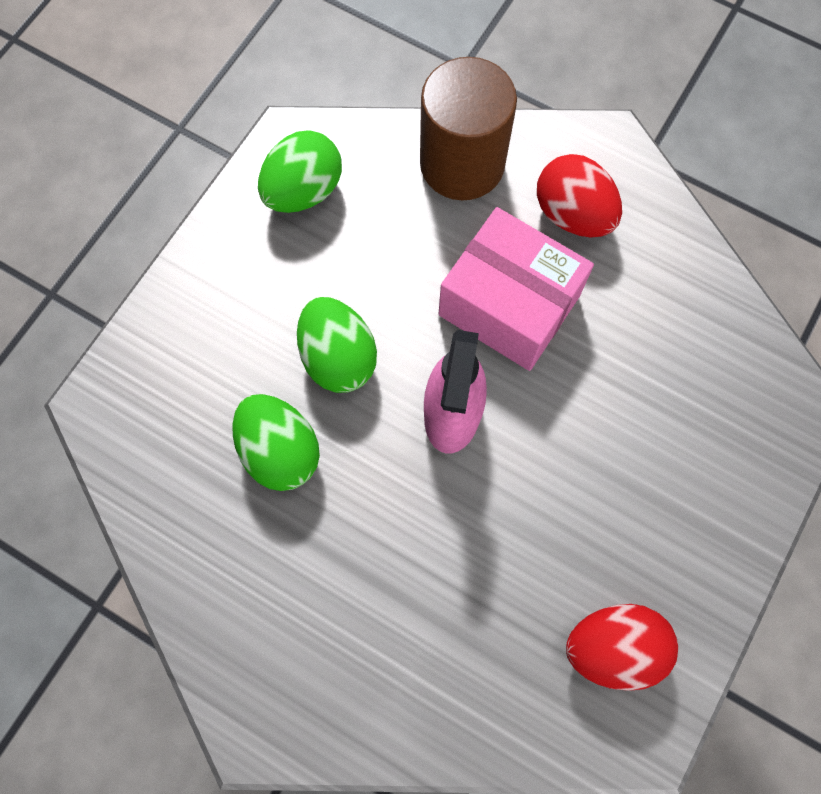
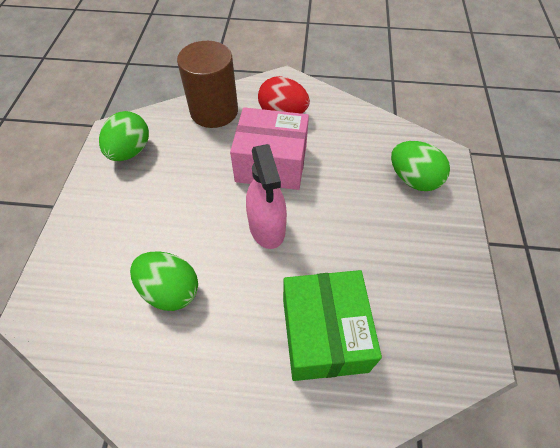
camera: 25 degrees left, 15 degrees down
green egg [297,297,377,393] -> green egg moved to [391,141,450,191]
red egg [566,604,678,691] -> none
none -> green box [283,270,382,381]

